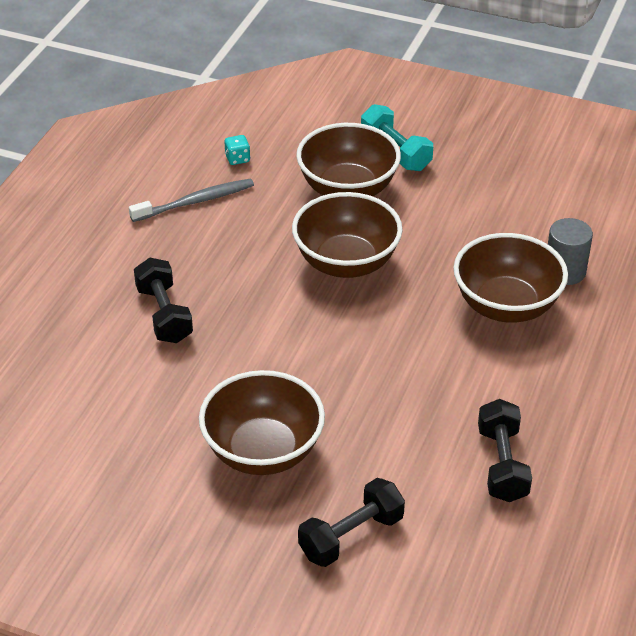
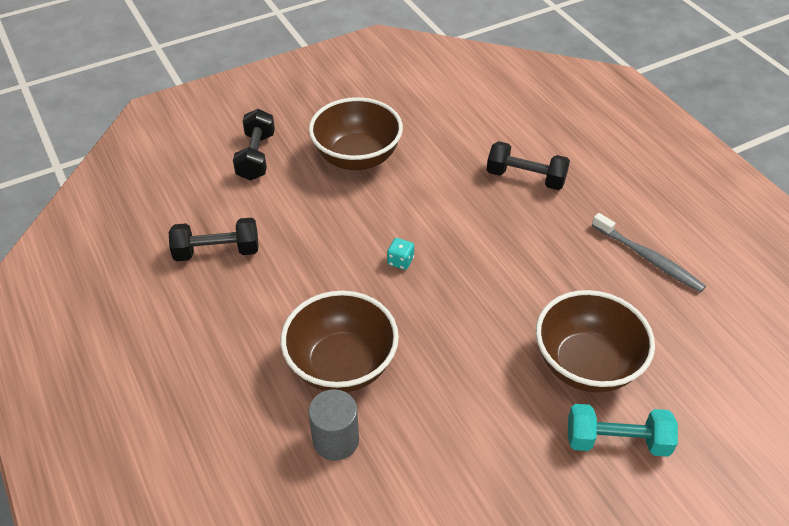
camera: 130 degrees right, 5 degrees up
grey toothbrush [129,178,254,222] -> grey toothbrush turned 60 degrees counterclockwise [592,213,706,293]
turquoise dice [225,135,250,165] -> turquoise dice moved to [387,238,414,270]
brown bowl [292,192,403,278] -> none
black dumbbell [478,399,532,502] -> black dumbbell turned 45 degrees counterclockwise [169,218,259,261]

